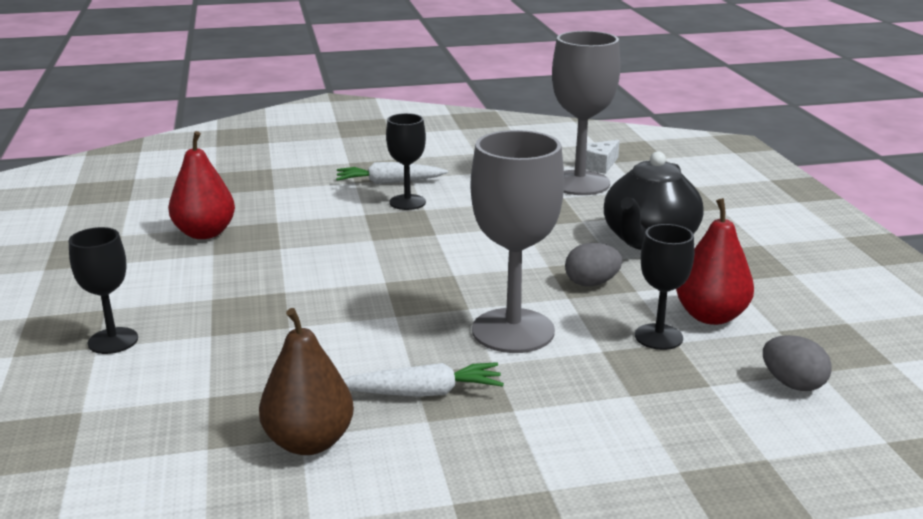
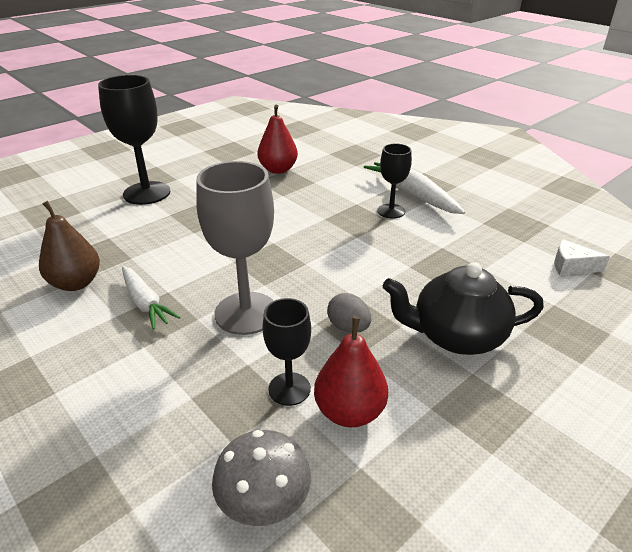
camera: 60 degrees right, 10 degrees up
black goblet [69,227,138,354] -> black goblet [98,75,170,205], size x1.75
white carrot [336,162,448,184] -> white carrot [364,162,465,214], size x1.52
grey goblet [552,31,620,195] -> none
grey egg [763,335,832,391] -> grey mushroom [212,430,311,526]

